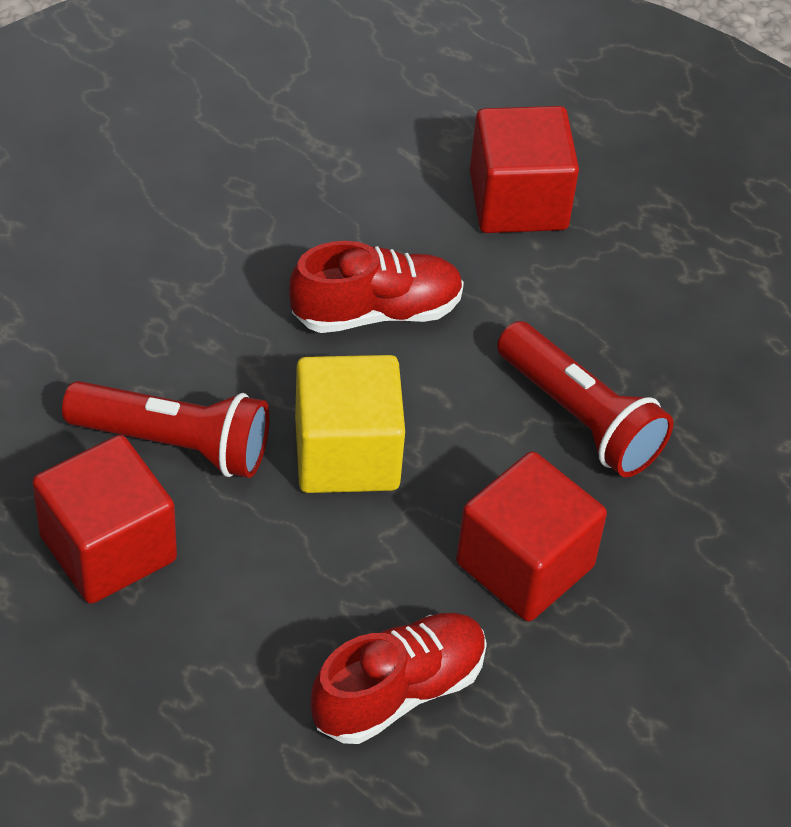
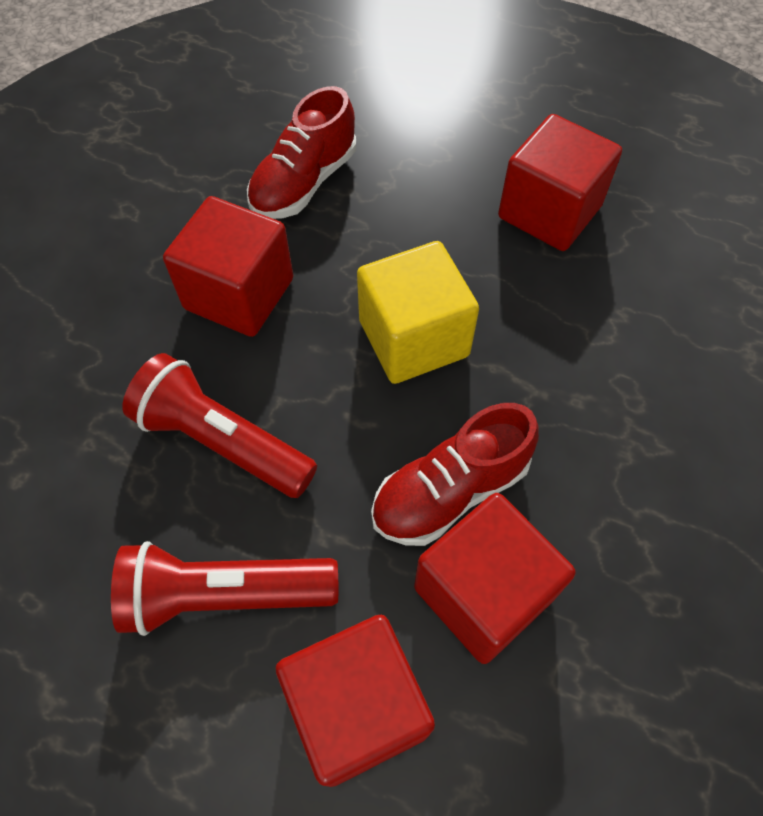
camera: 165 degrees right, 10 degrees up
red flashlight [62,381,270,478] -> red flashlight moved to [111,541,338,636]
none -> red cube [414,493,576,664]

